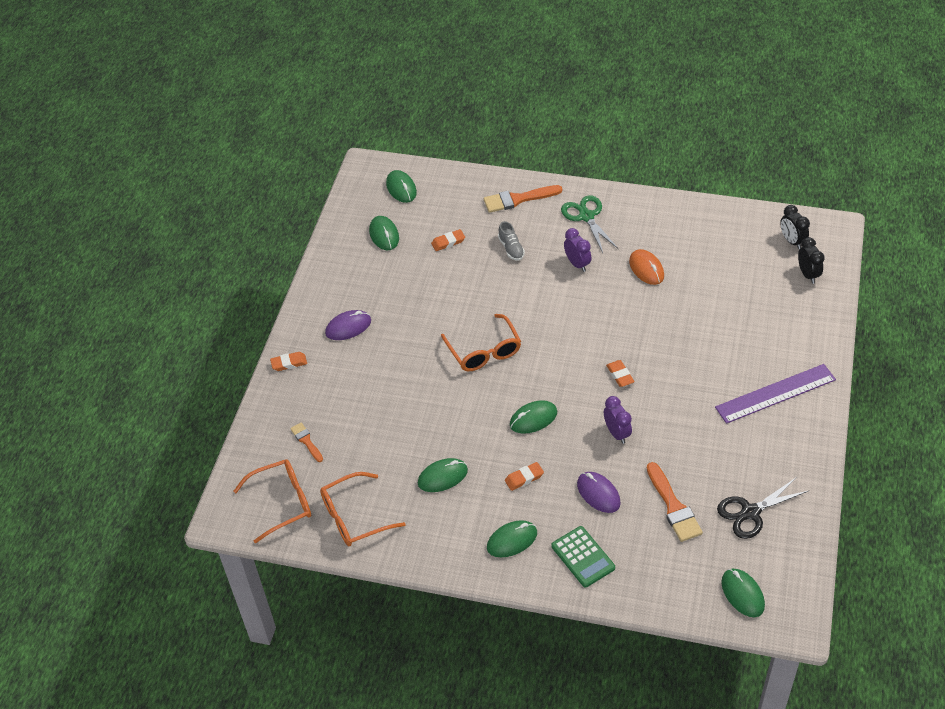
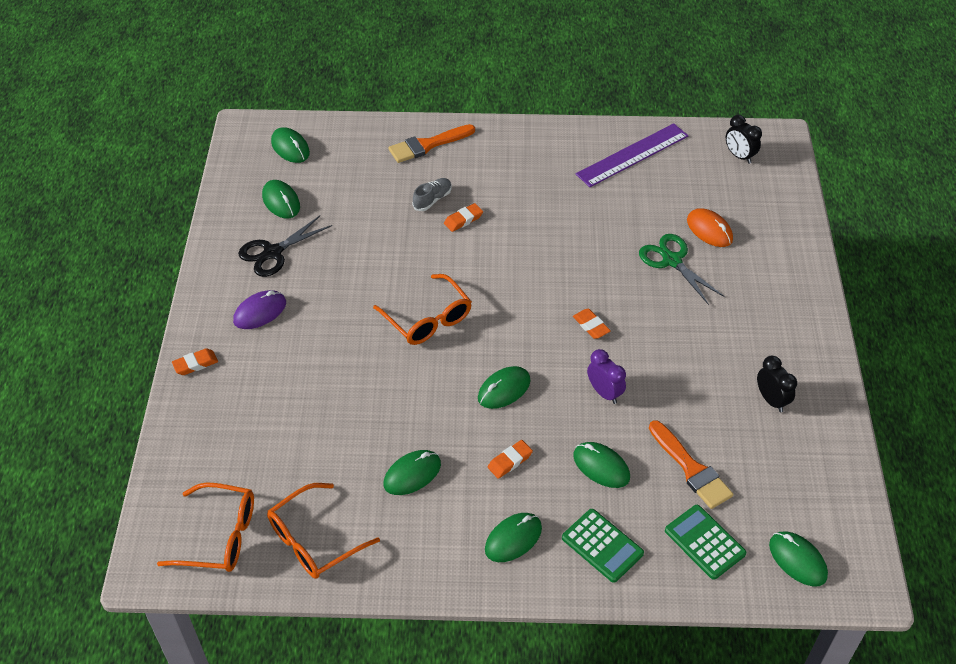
camera: 15 degrees left, 0 degrees up
orange glasses [233,459,311,544] -> orange glasses turned 45 degrees clockwise [157,482,254,572]
orange brush [290,422,323,462] -> none
orange eraser [431,229,465,251] -> orange eraser moved to [444,203,483,232]
grey shoe [498,221,525,261] -> grey shoe turned 105 degrees counterclockwise [412,178,451,211]
green scissors [561,195,618,253] -> green scissors moved to [639,234,725,305]
purple clock [564,228,591,272] -> none
purple mouse [577,472,621,513] -> green mouse [573,442,630,488]
orange mouse [629,249,664,285] -> orange mouse moved to [687,208,733,247]
purple ruler [715,364,836,424] -> purple ruler moved to [576,123,688,187]
black scissors [717,477,810,539] -> black scissors moved to [238,216,332,277]
black clock [798,237,825,284] -> black clock moved to [757,356,797,412]
none -> green calculator [665,505,746,580]

